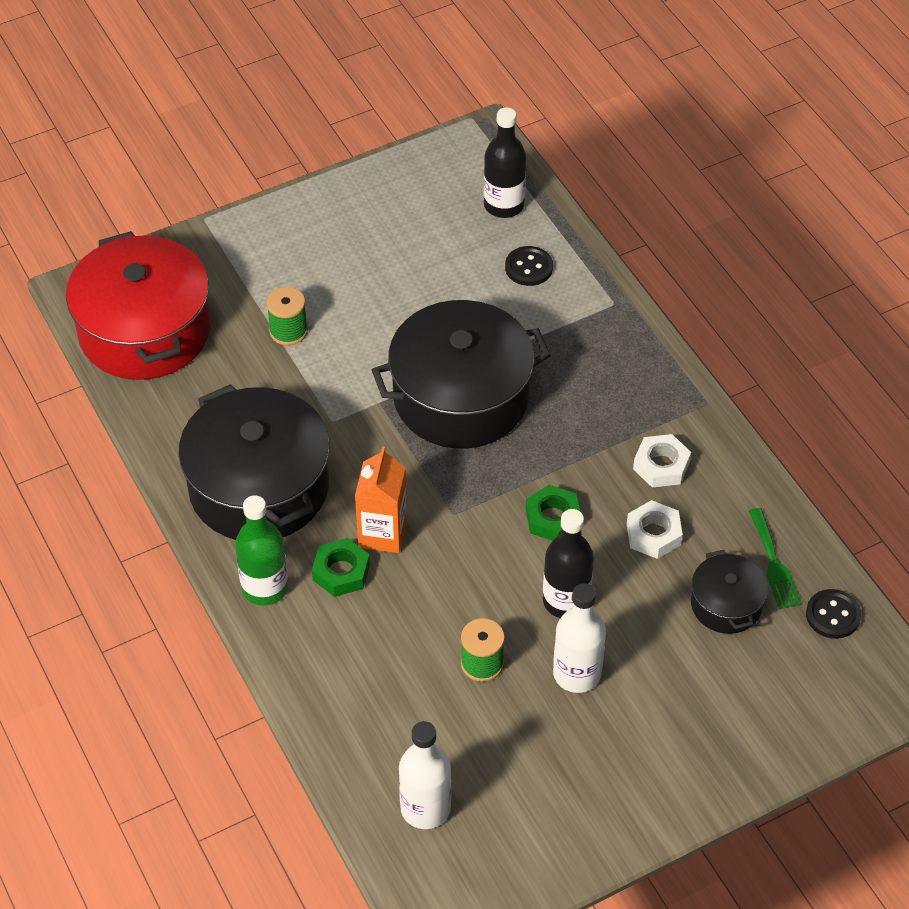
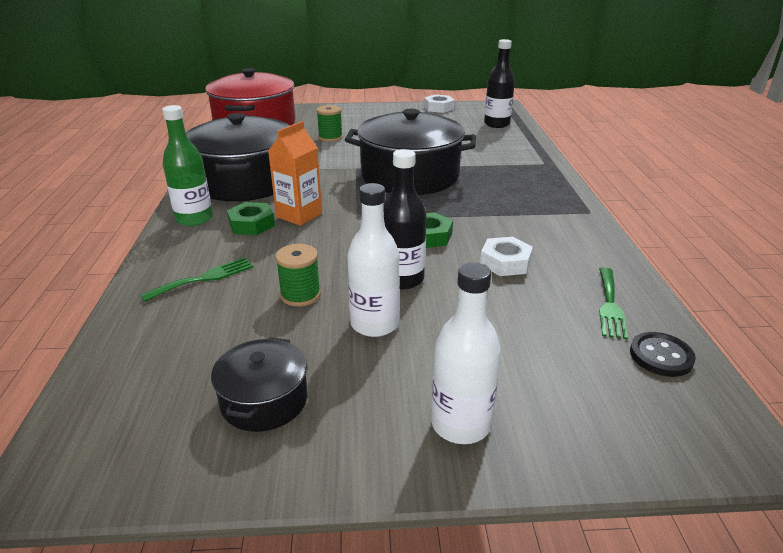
camera: 25 degrees right, 20 degrees down
white bottle [399,721,451,829] -> white bottle moved to [431,262,501,444]
black button [505,246,553,286] -> none
white nut [633,434,691,487] -> white nut moved to [424,94,455,113]
black pot [691,550,768,634] -> black pot moved to [211,337,307,432]
none -> green fork [140,257,253,302]

